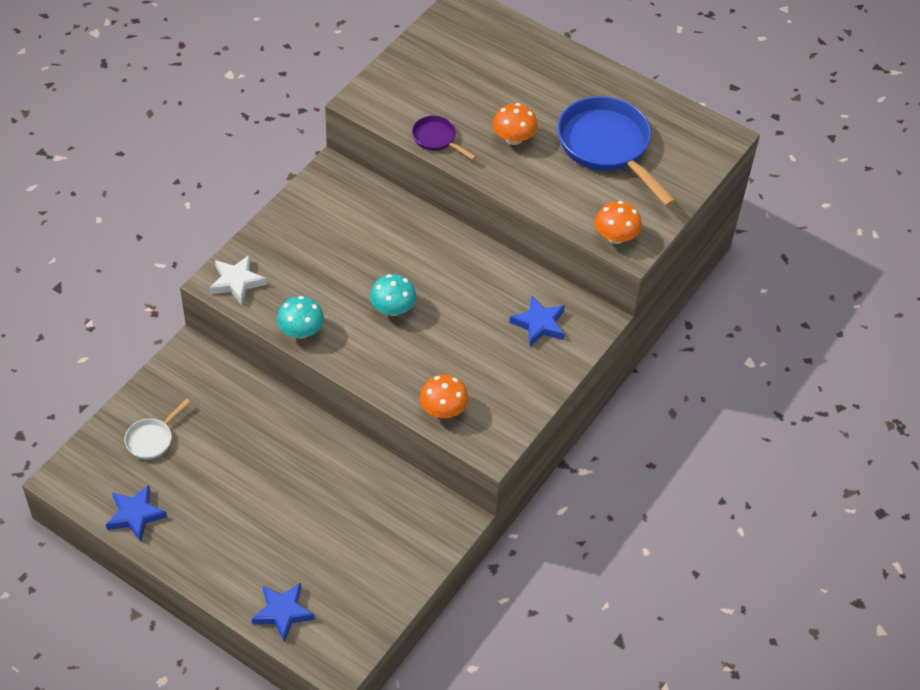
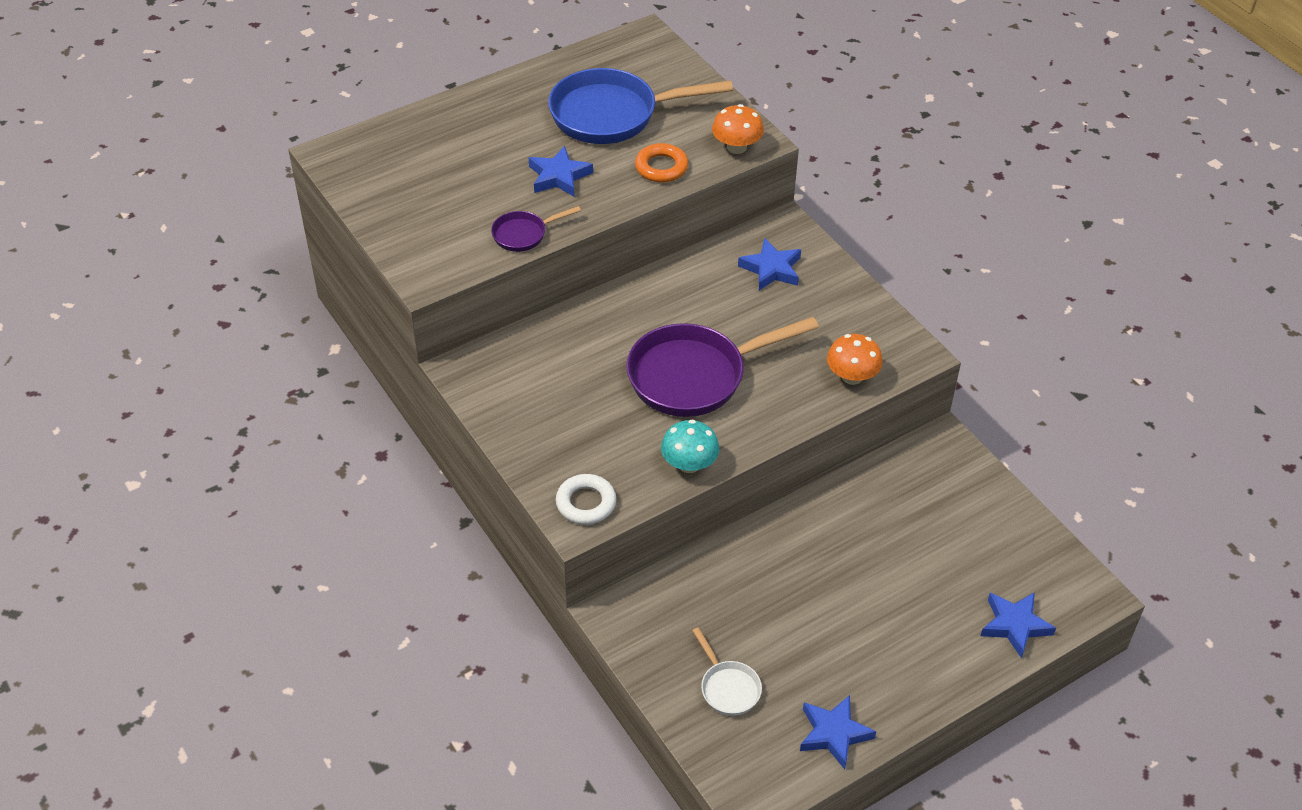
camera: 65 degrees left, 5 degrees down
white star [209,255,267,305] -> white ring [556,474,616,525]
turquoise mushroom [370,274,417,316] -> purple pan [626,317,819,417]
orange mushroom [493,103,538,145] -> blue star [529,146,593,197]
none -> orange ring [635,143,688,183]

